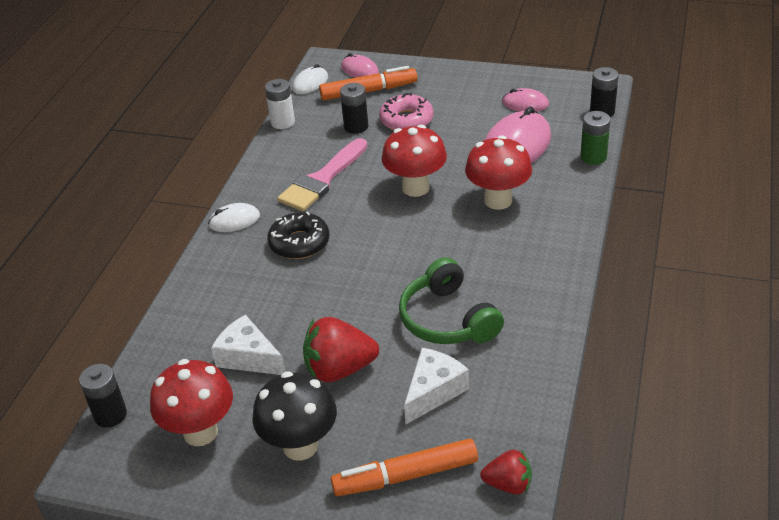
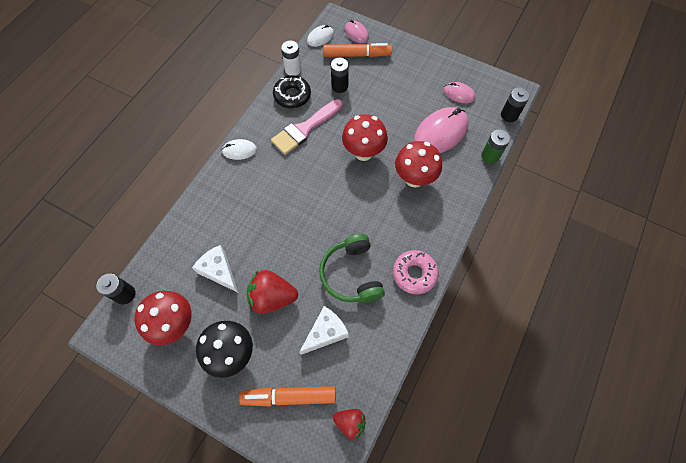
camera: 10 degrees right, 25 degrees up
black donut [267,211,329,259] -> black donut moved to [273,75,311,108]
pink donut [379,93,433,130] -> pink donut moved to [393,250,439,294]

